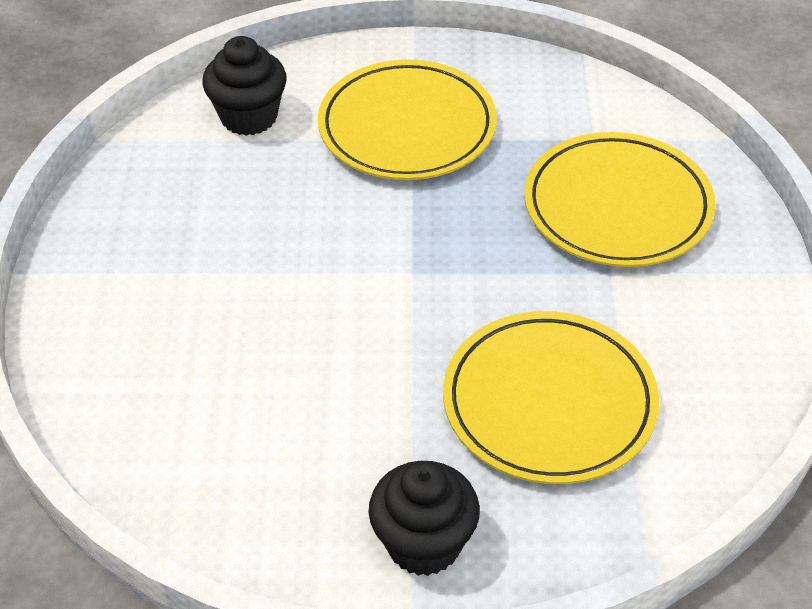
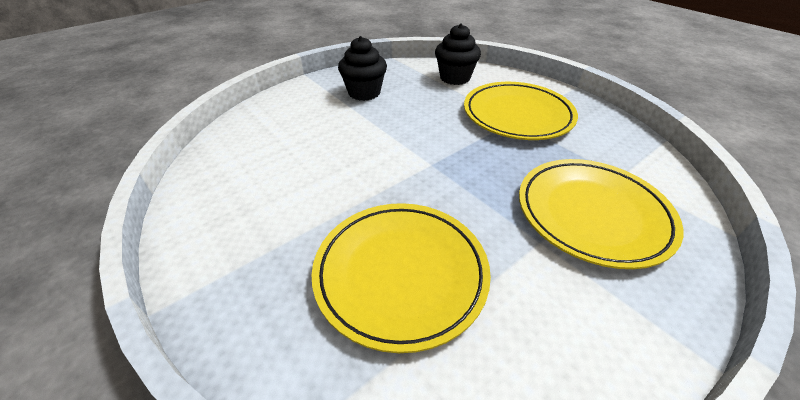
camera: 50 degrees right, 5 degrees down
black cupcake [368,461,480,576] -> black cupcake moved to [338,36,387,101]

